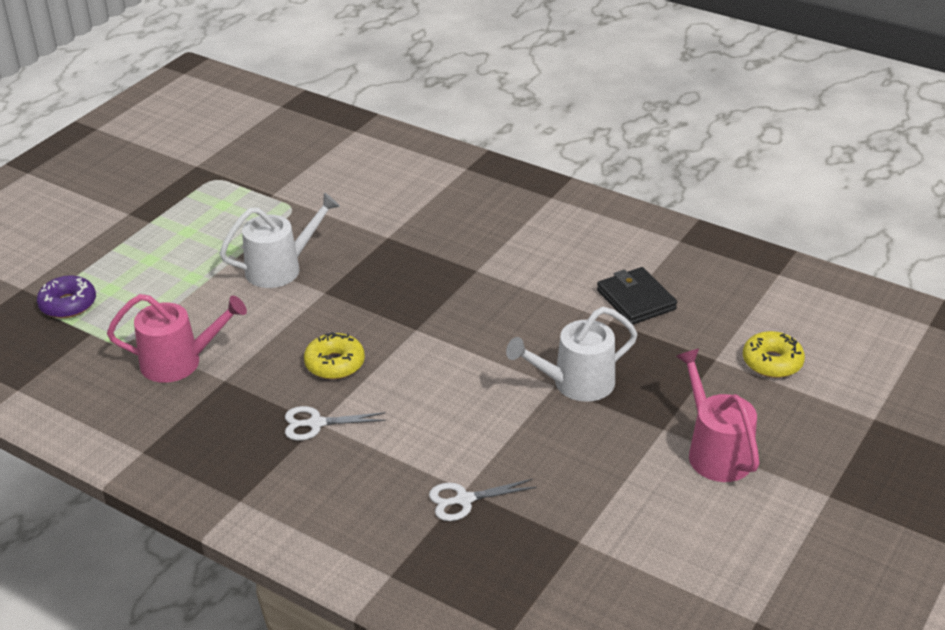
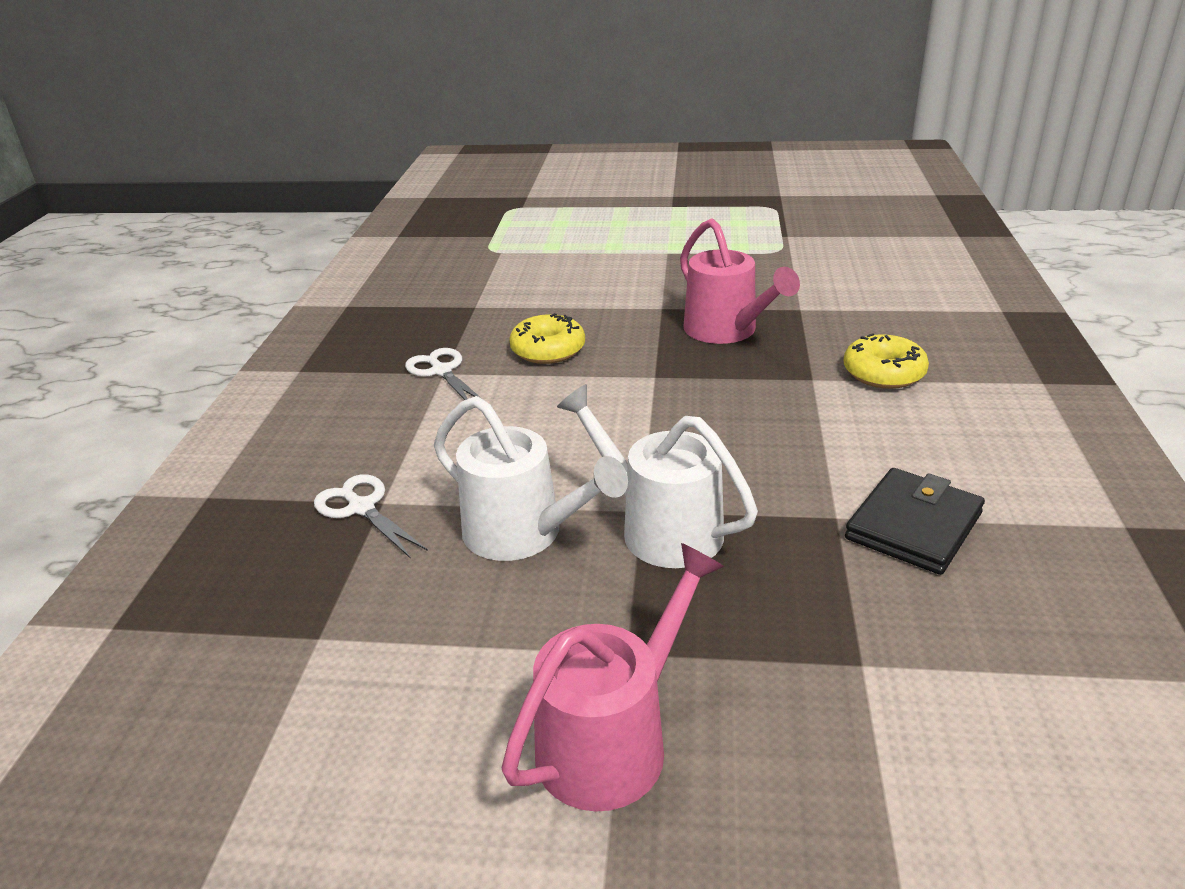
camera: 65 degrees right, 5 degrees down
purple donut [37,276,96,318] -> none
pink watering can [107,294,247,383] -> pink watering can moved to [680,219,800,344]
white watering can [219,193,340,288] -> white watering can moved to [434,396,628,561]
yellow donut [743,331,805,378] -> yellow donut moved to [844,333,929,389]

